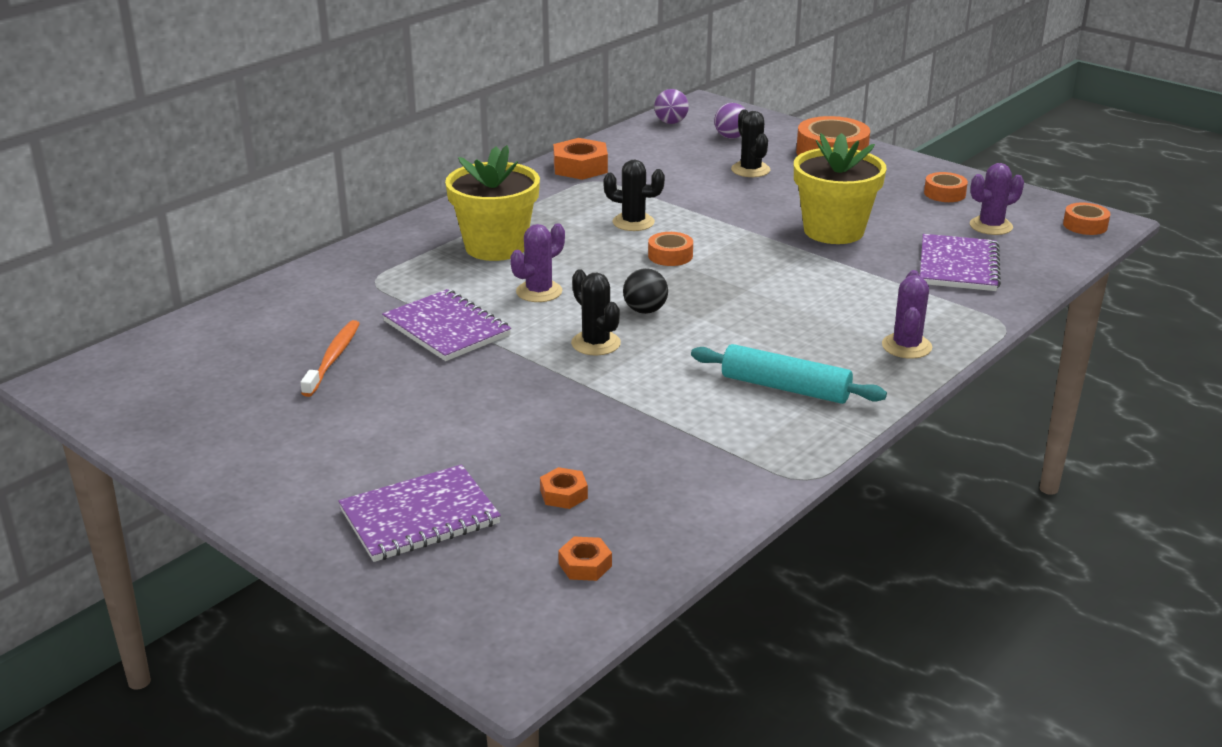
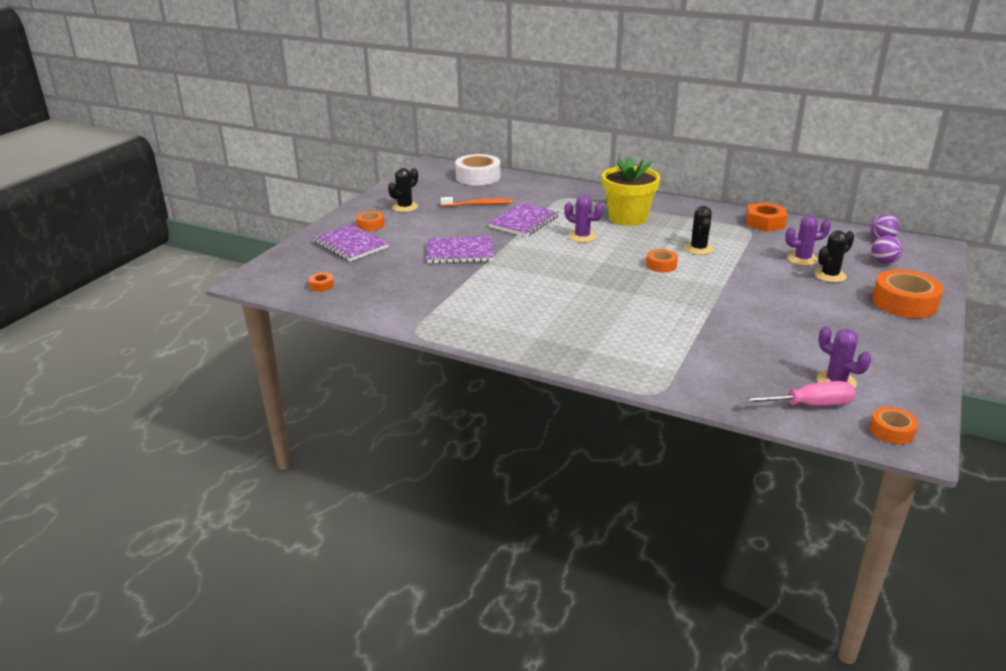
camera: 75 degrees right, 0 degrees up
orange nut [540,467,588,509] -> none
black cactus [571,269,621,356] -> black cactus moved to [388,168,418,212]
black ball [623,268,668,314] -> none
turquoise rolling pin [691,344,887,404] -> none
yellow flower pot [794,133,887,244] -> none
purple cactus [882,270,932,359] -> purple cactus moved to [785,215,831,266]
purple notebook [920,234,1001,291] -> purple notebook moved to [427,236,494,264]
orange tape [924,172,968,202] -> orange tape moved to [356,211,385,231]
none -> white tape [455,154,500,185]
none -> pink screwdriver [741,381,856,406]

